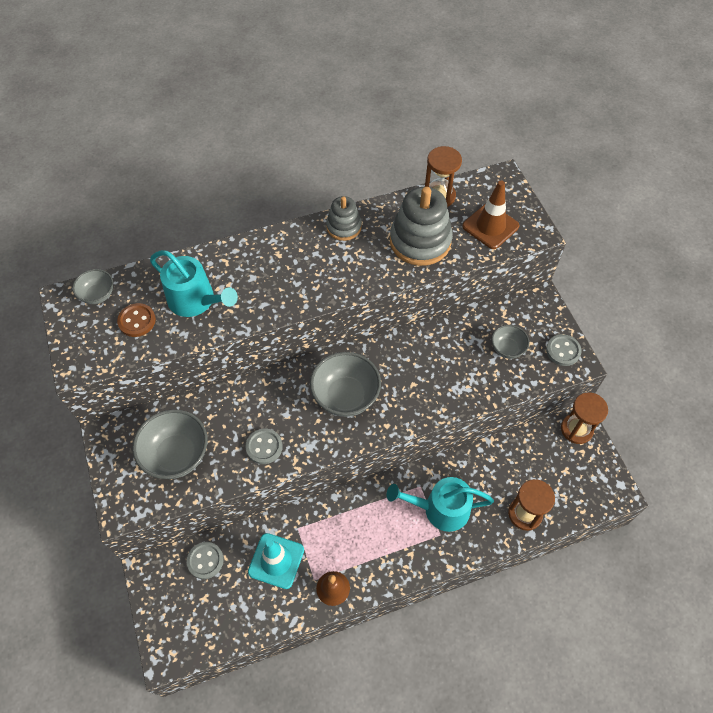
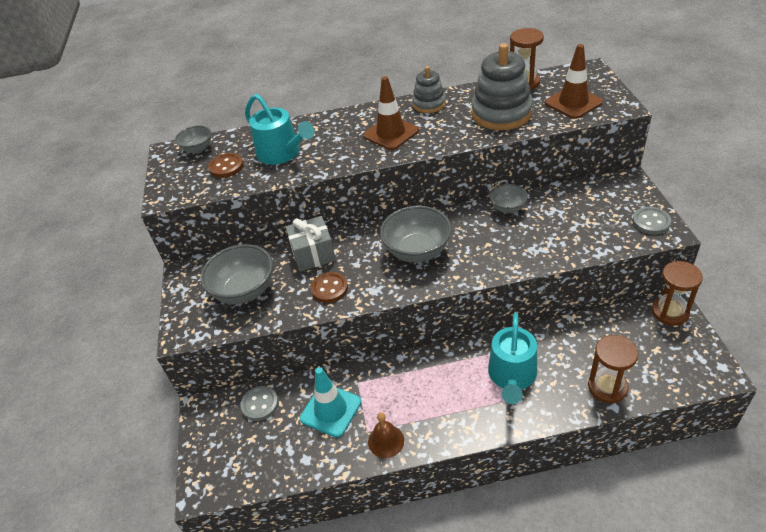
camera: 15 degrees right, 15 degrees down
grey button [245,429,283,464] -> brown button [311,272,348,303]
turquoise watering can [386,477,494,532] -> turquoise watering can turned 90 degrees counterclockwise [488,312,537,404]
grey bowl [492,325,529,359] -> grey bowl moved to [489,184,528,213]
none -> grey gift [286,216,336,272]
none -> brown traffic cone [363,76,419,150]

